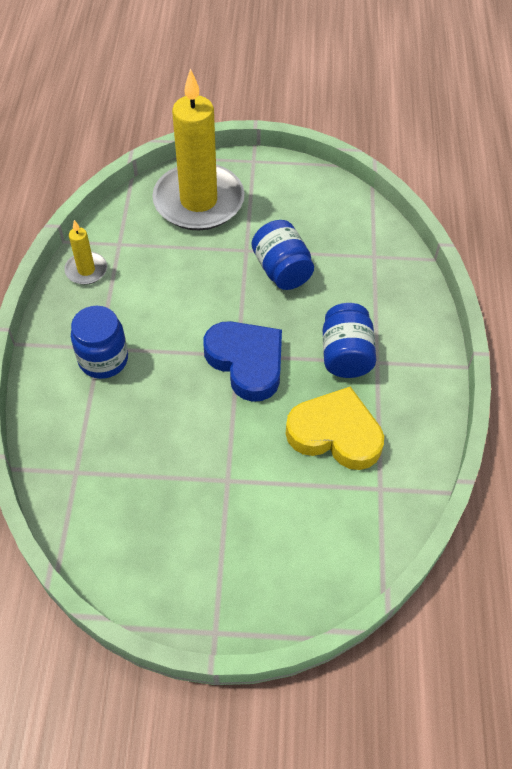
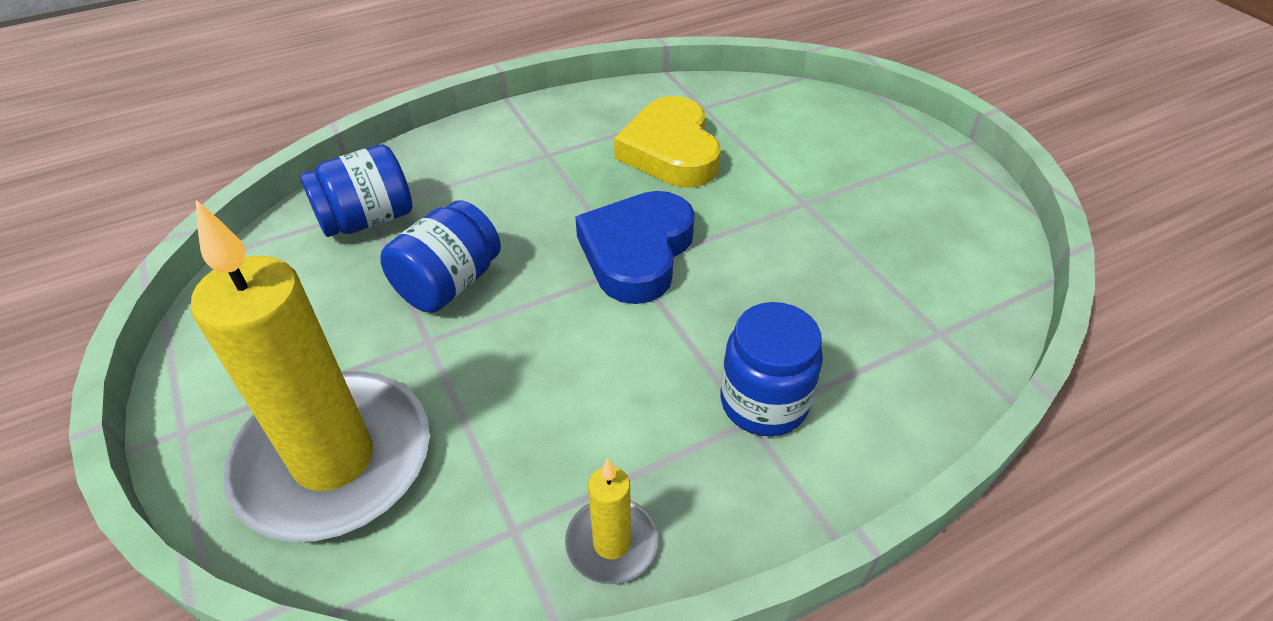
camera: 120 degrees left, 10 degrees down
blue jar [323,303,376,378] -> blue jar moved to [300,144,413,237]

